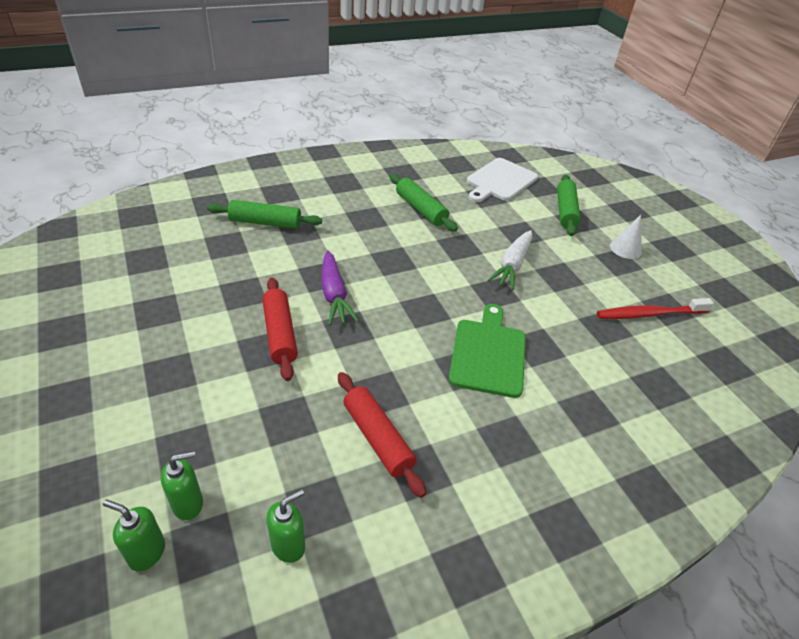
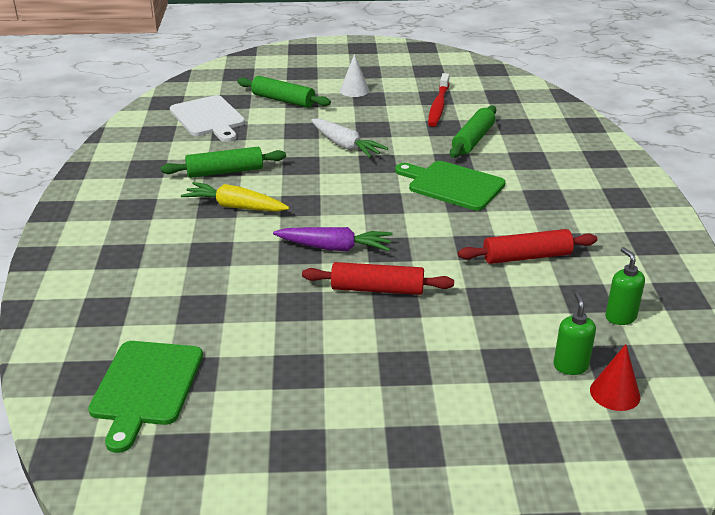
camera: 65 degrees left, 10 degrees down
green soap dispenser [103,500,165,571] -> red cone [590,344,640,411]
green rolling pin [207,200,322,229] -> green rolling pin moved to [450,106,496,158]
none -> green cutting board [88,341,203,453]
none -> yellow carrot [181,182,289,212]

